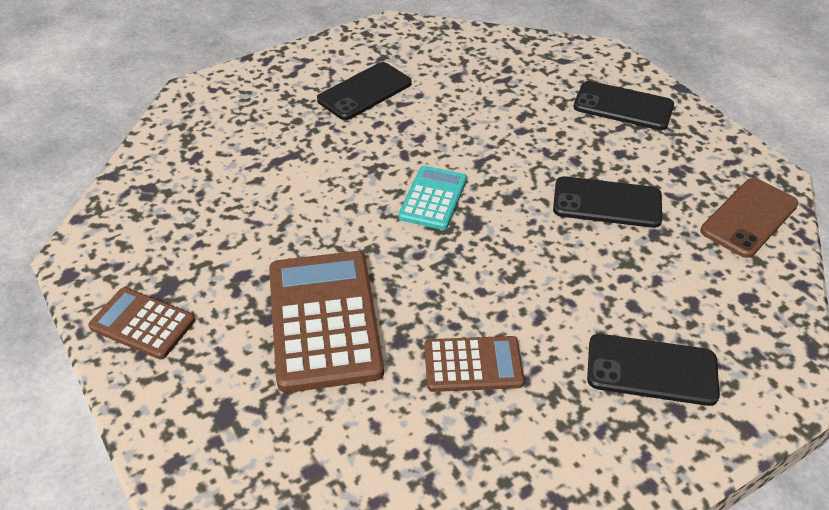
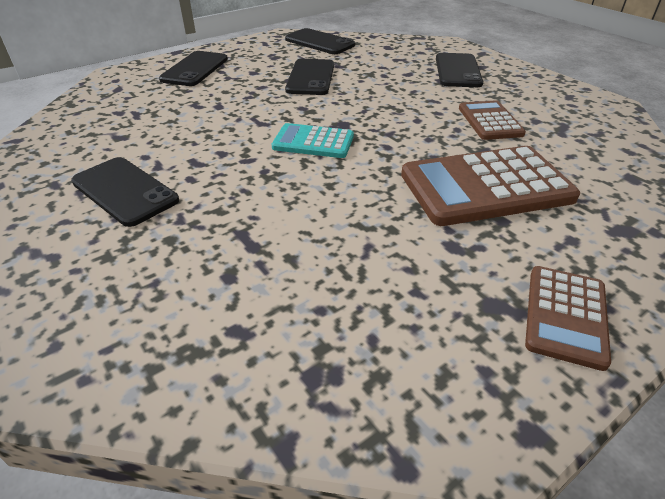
camera: 95 degrees left, 5 degrees down
brown phone [700,178,799,258] -> black phone [285,28,355,54]

